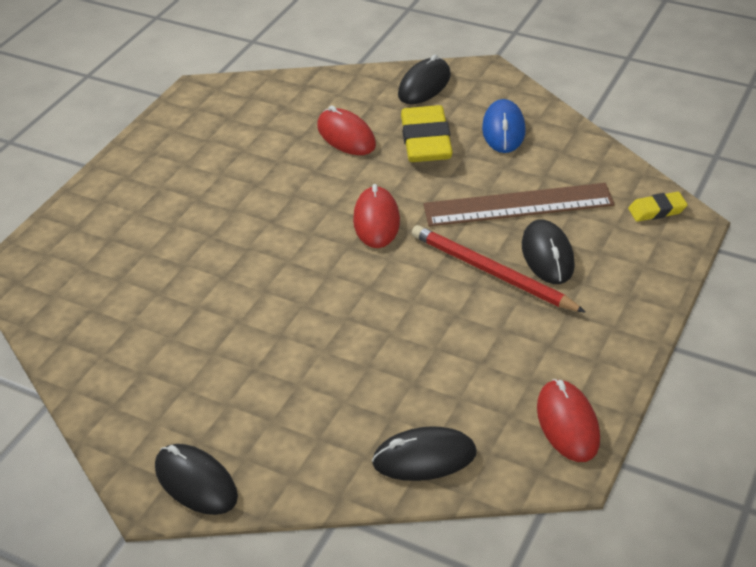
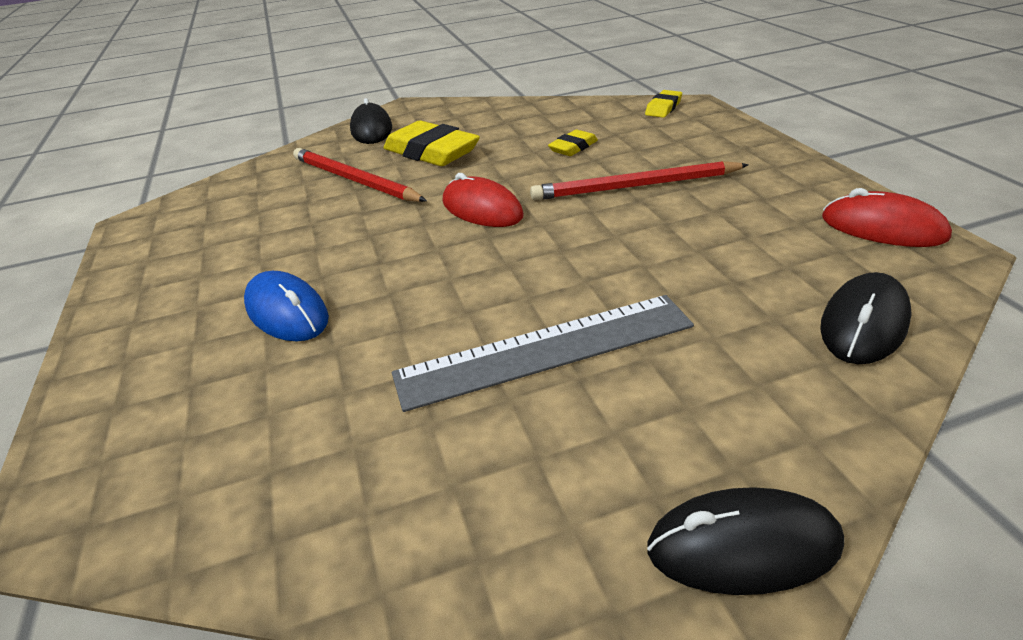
camera: 45 degrees left, 5 degrees down
red mouse [317,105,376,155] -> red pencil [293,148,427,202]
brown ruler [424,183,615,226] -> yellow eraser [548,130,598,156]
blue mouse [482,99,526,153] -> blue mouse moved to [244,271,329,341]
black mouse [522,219,575,284] -> none
none -> grey ruler [392,295,694,412]

